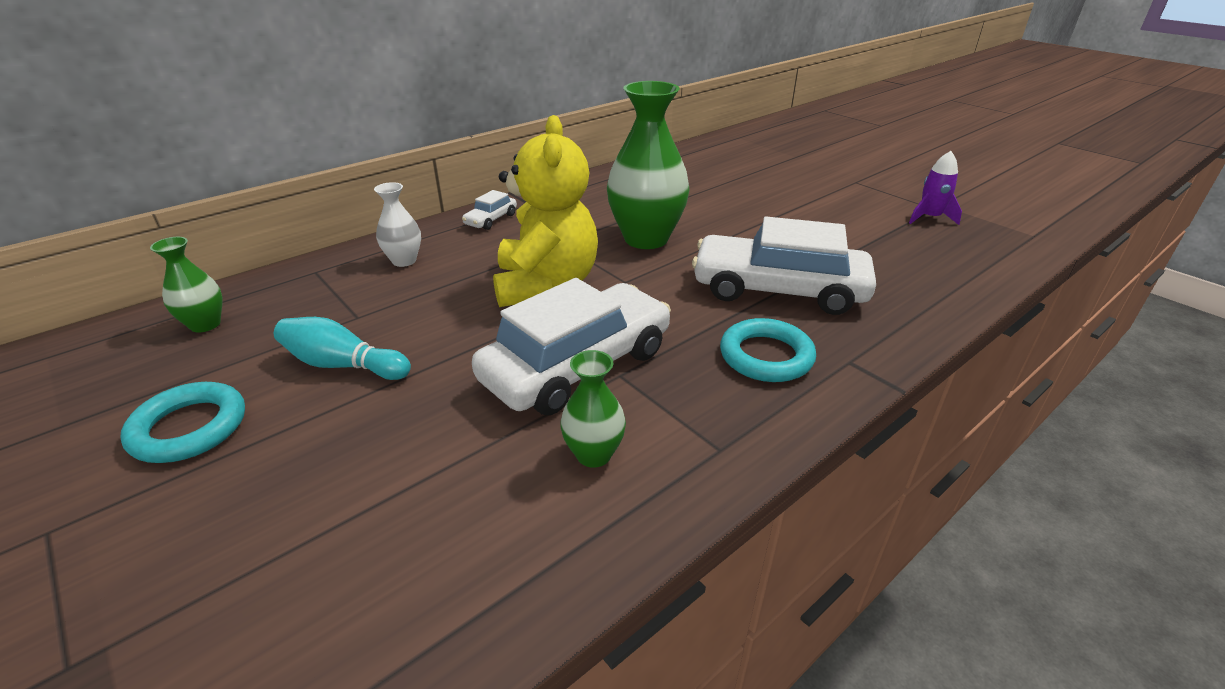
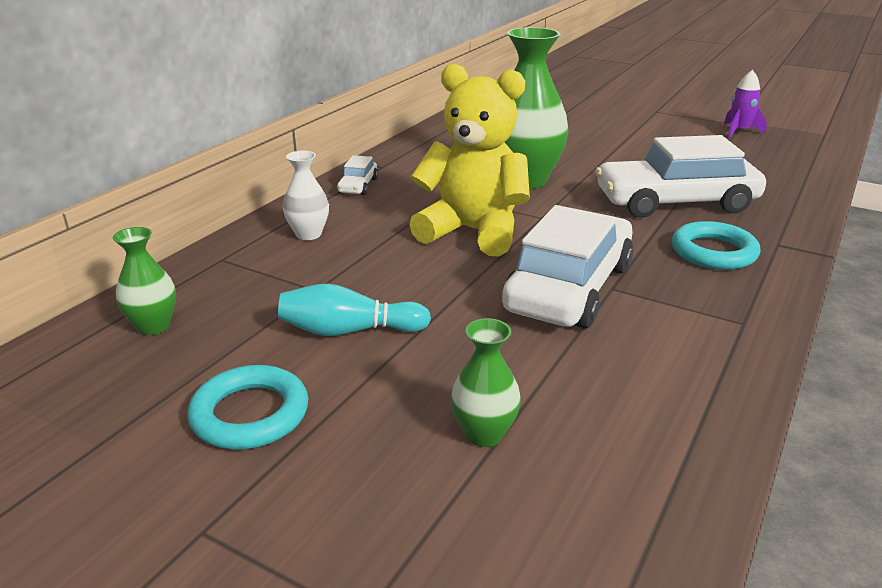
camera: 20 degrees left, 5 degrees down
yellow teddy bear [493,115,598,307] -> yellow teddy bear turned 45 degrees counterclockwise [409,64,530,256]
green vase [560,350,626,468] -> green vase moved to [451,318,521,447]

